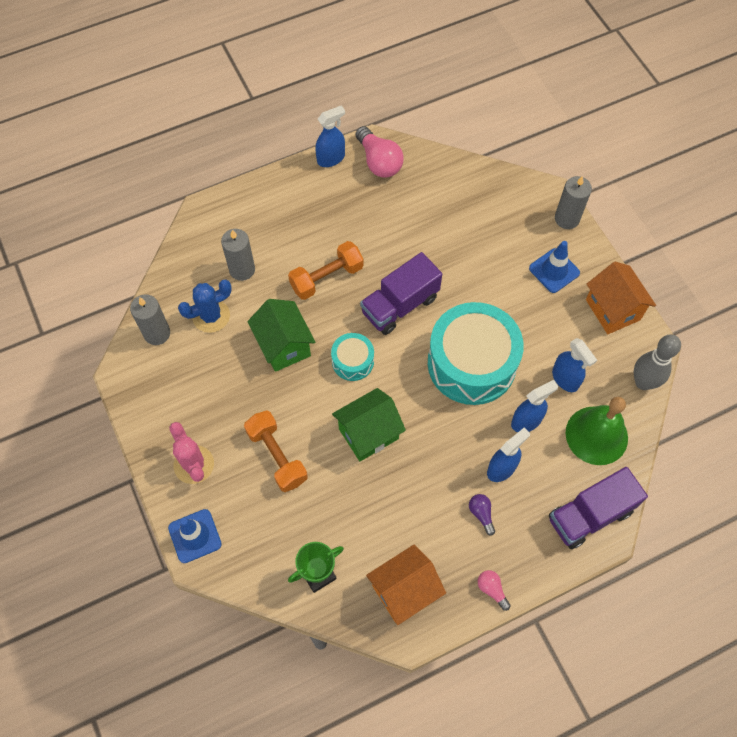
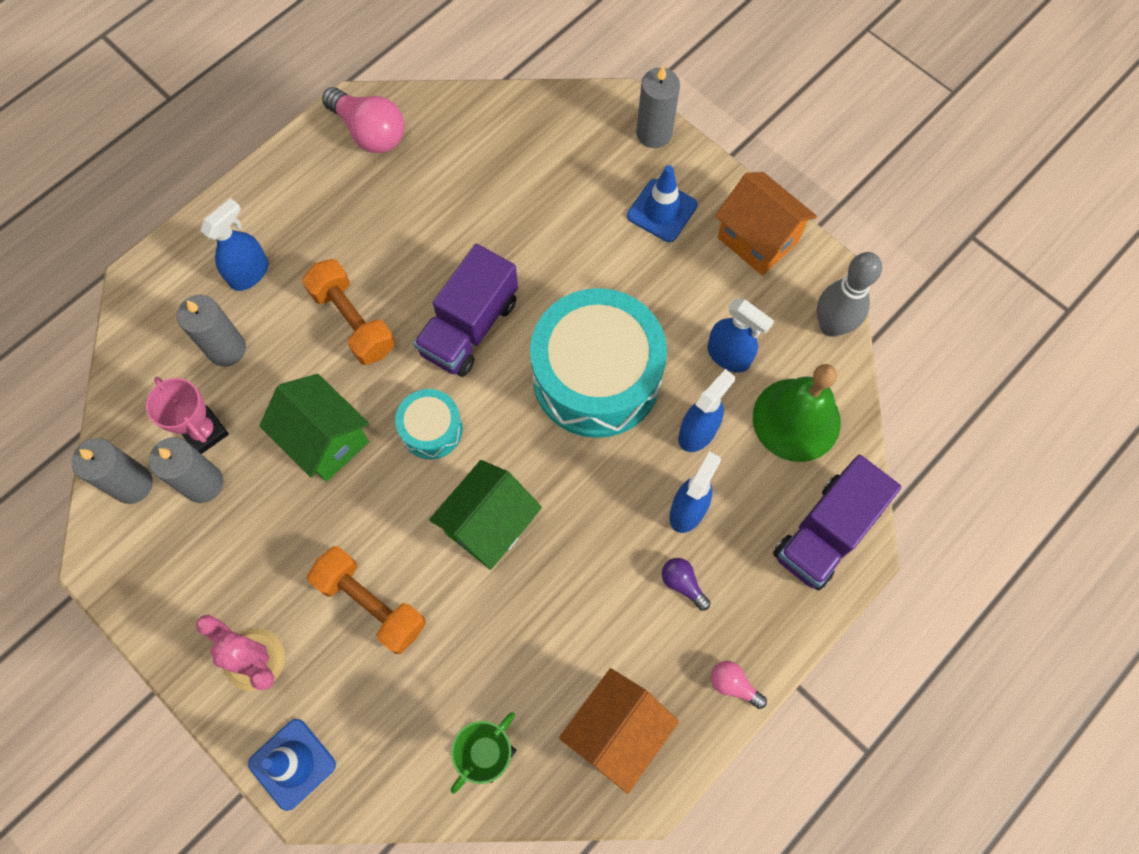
camera: 20 degrees left, 5 degrees up
blue cactus [178,280,232,333] -> pink trophy [146,377,229,454]
orange dumbbell [288,241,364,300] -> orange dumbbell turned 75 degrees counterclockwise [302,259,395,365]
blue spray bottle [315,105,345,167] -> blue spray bottle moved to [201,198,268,291]
none -> grey candle [149,437,224,503]

